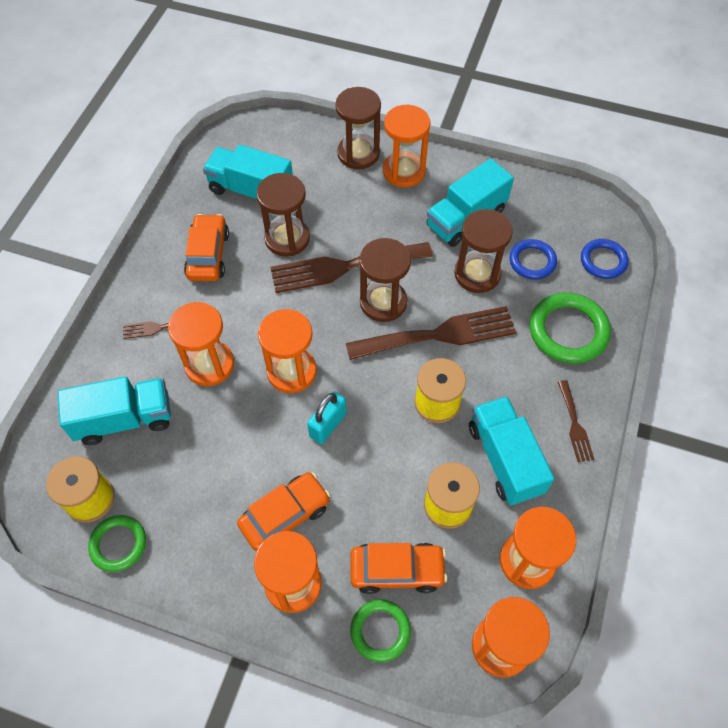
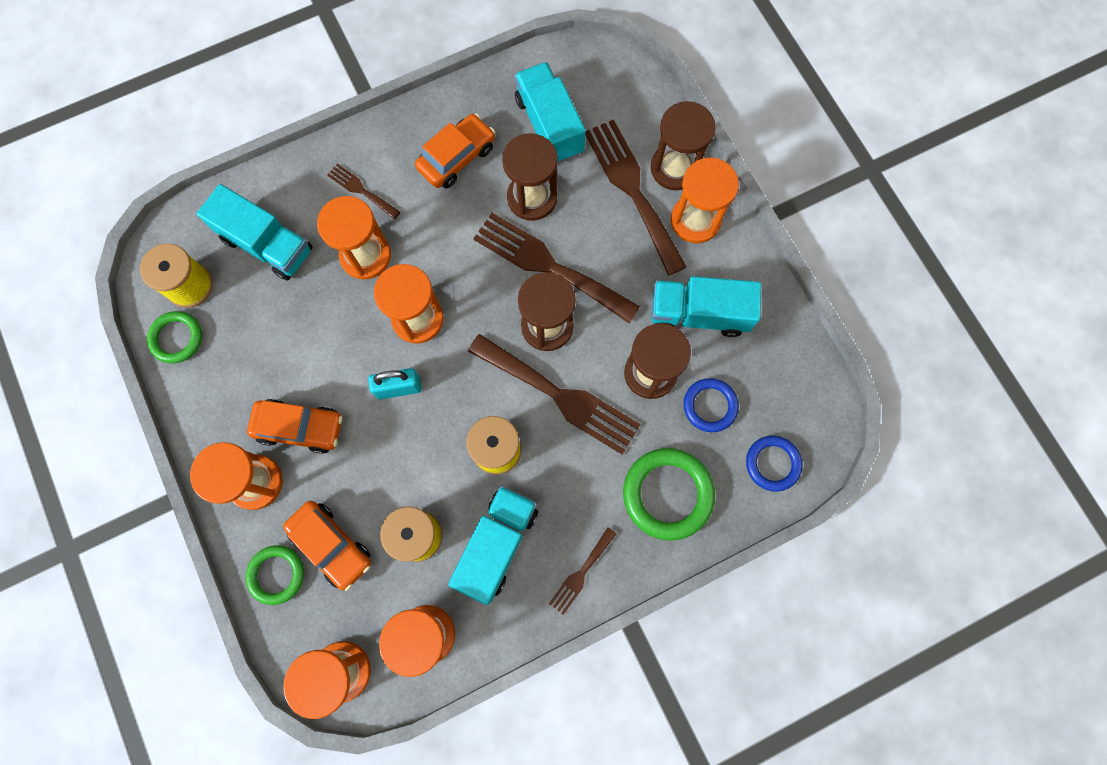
camera: 45 degrees right, 15 degrees up
none -> brown fork [586,119,686,275]

